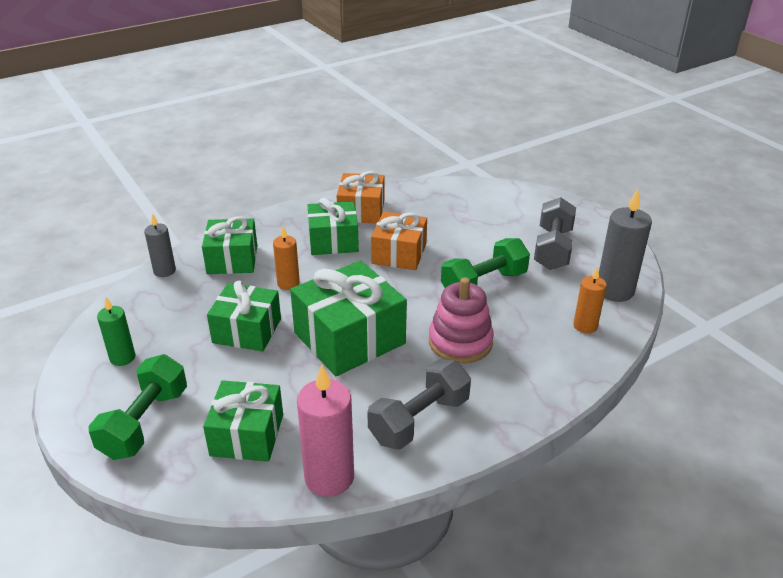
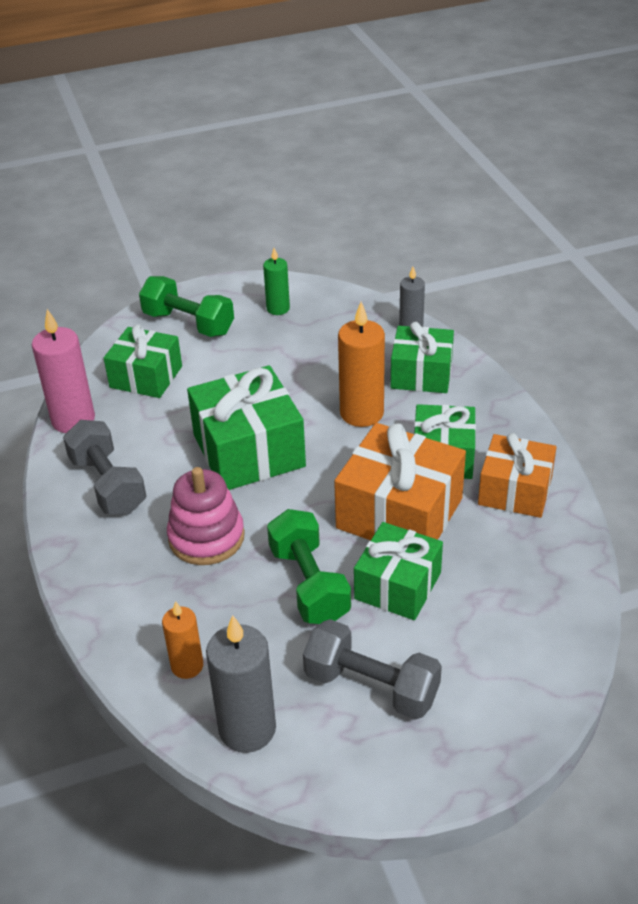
camera: 105 degrees right, 5 degrees up
green gift [207,281,281,351] -> green gift moved to [354,522,443,620]
orange candle [273,226,300,290] -> orange candle [338,302,385,427], size x1.68
orange gift [371,211,427,270] -> orange gift [334,423,466,540], size x1.52

